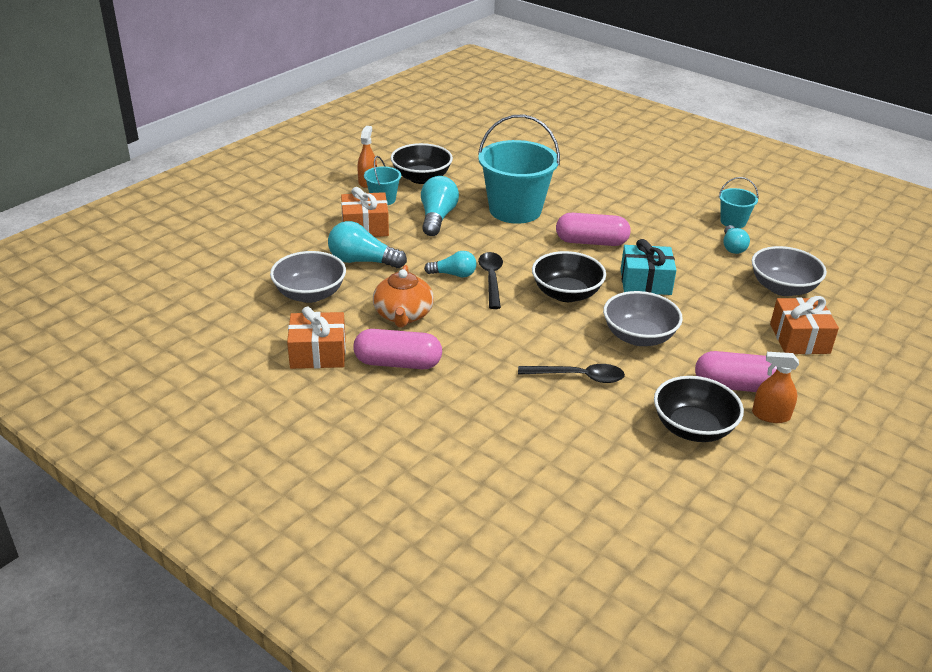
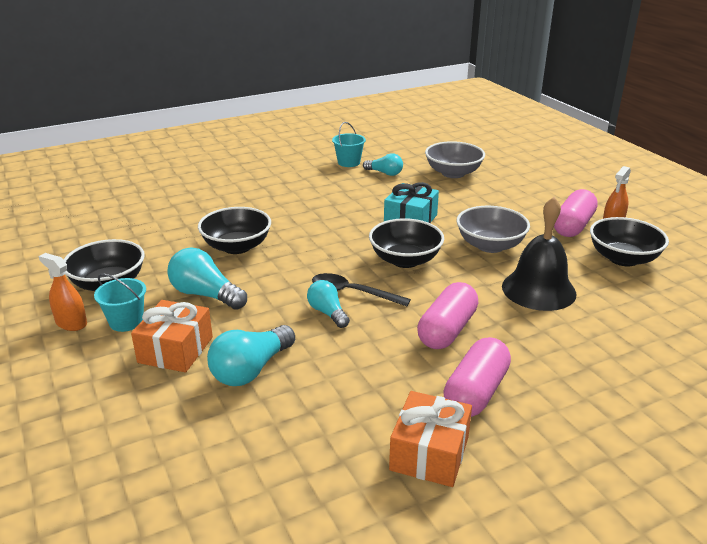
camera: 65 degrees left, 5 degrees down
grey bowl [270,251,346,303] -> none
orange teapot [373,265,434,328] -> none
turquoise light bulb [424,251,476,278] -> turquoise light bulb turned 60 degrees counterclockwise [307,280,350,328]
turquoise bucket [478,115,560,224] -> black bowl [198,207,271,254]
black spoon [518,364,625,383] -> black bell [502,197,576,311]
pink capsule [556,213,631,246] -> pink capsule moved to [417,282,478,349]
orange gift [770,296,839,354] -> none

